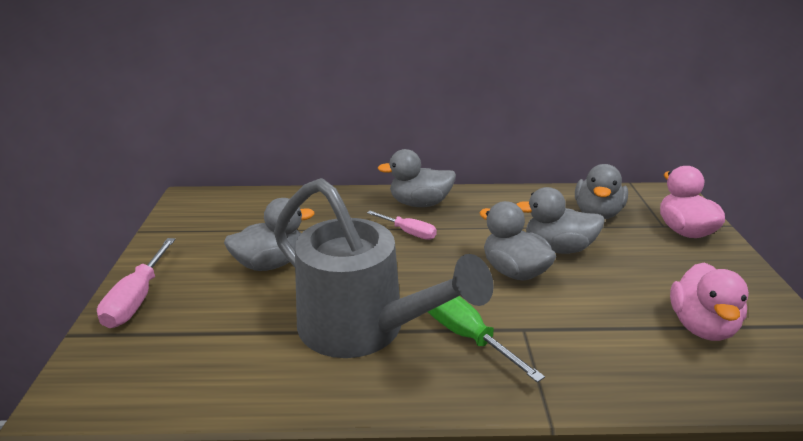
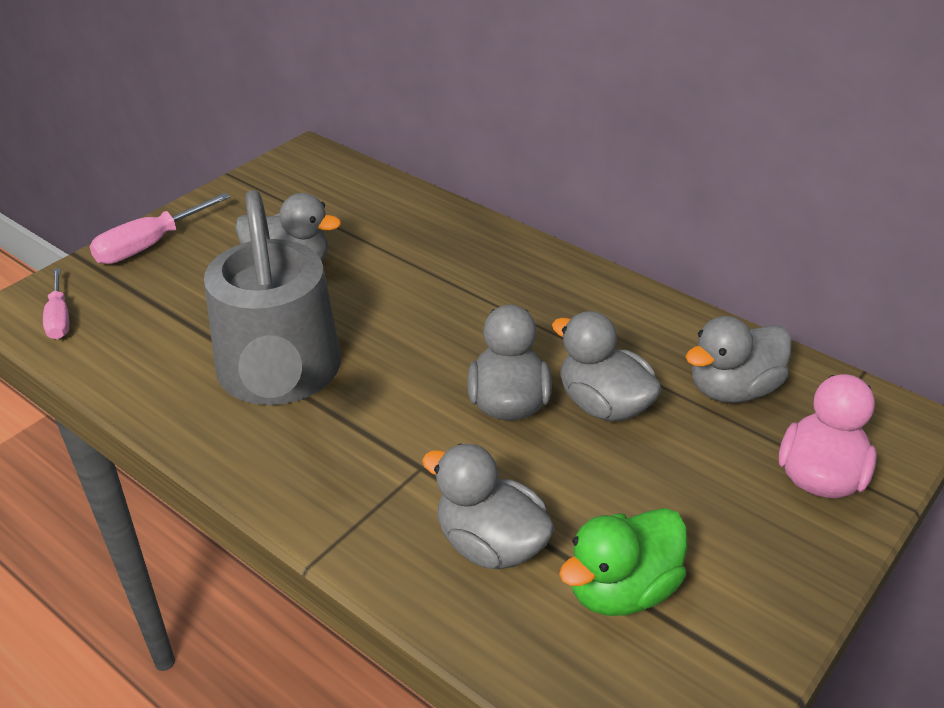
camera: 40 degrees right, 10 degrees up
pink screwdriver [367,211,437,240] -> pink screwdriver moved to [43,268,69,339]
grey duck [378,149,456,207] -> grey duck moved to [422,444,555,569]
green screwdriver [428,296,545,383] -> none
pink duck [670,262,749,341] -> green duck [559,508,687,616]

